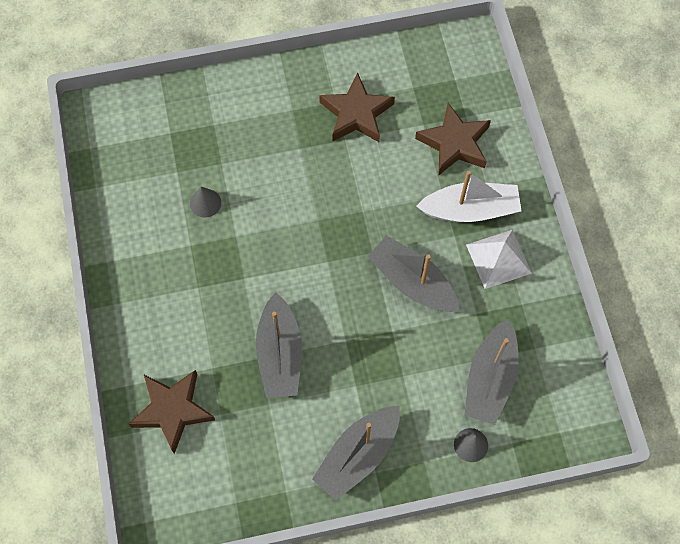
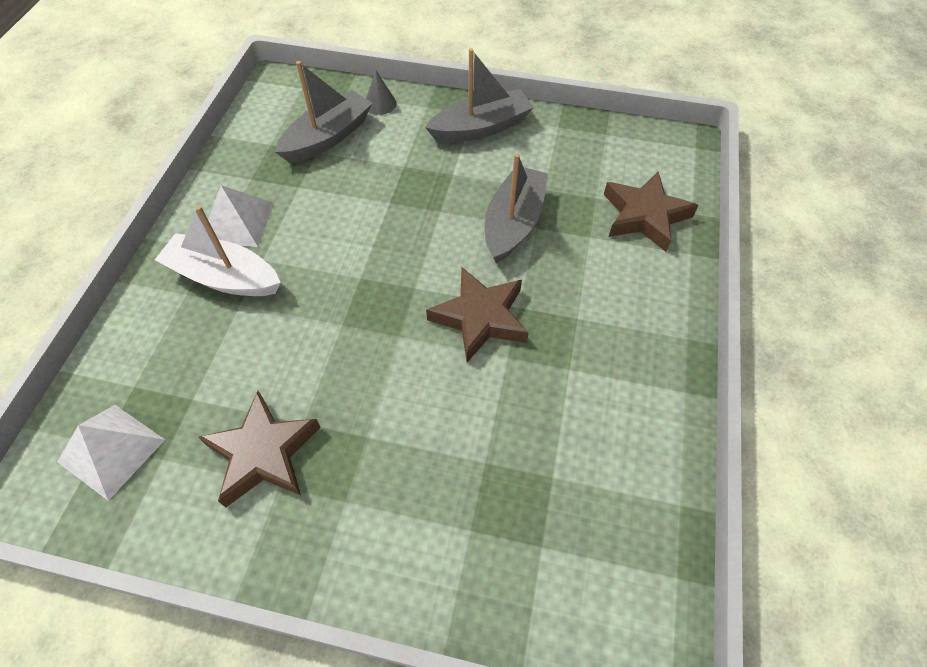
camera: 155 degrees left, 10 degrees down
grey cone [190,187,221,218] -> none
grey boat [368,236,460,312] -> none
brown star [415,103,491,176] -> brown star moved to [426,267,528,362]
none -> white pyramid [57,405,165,501]

